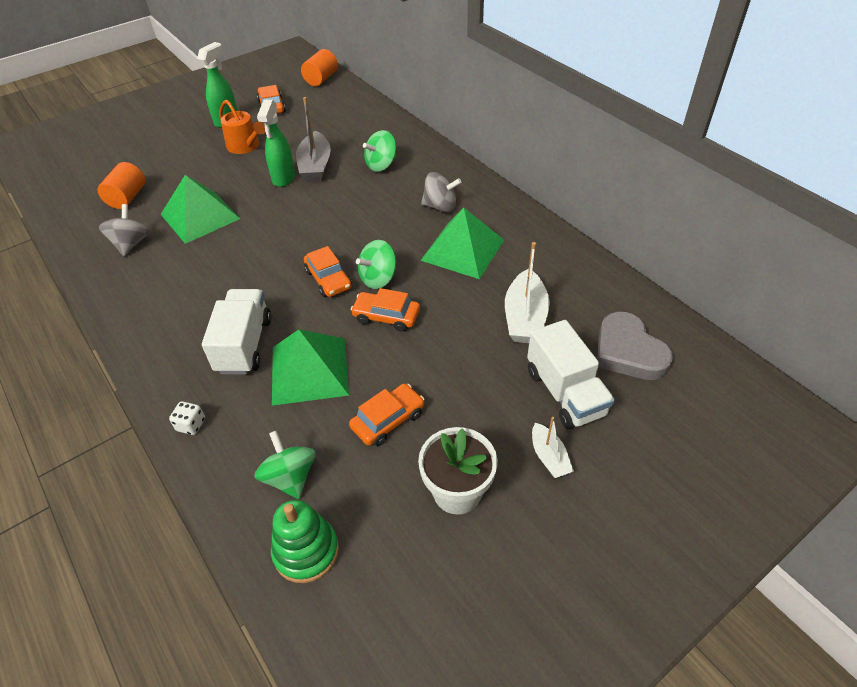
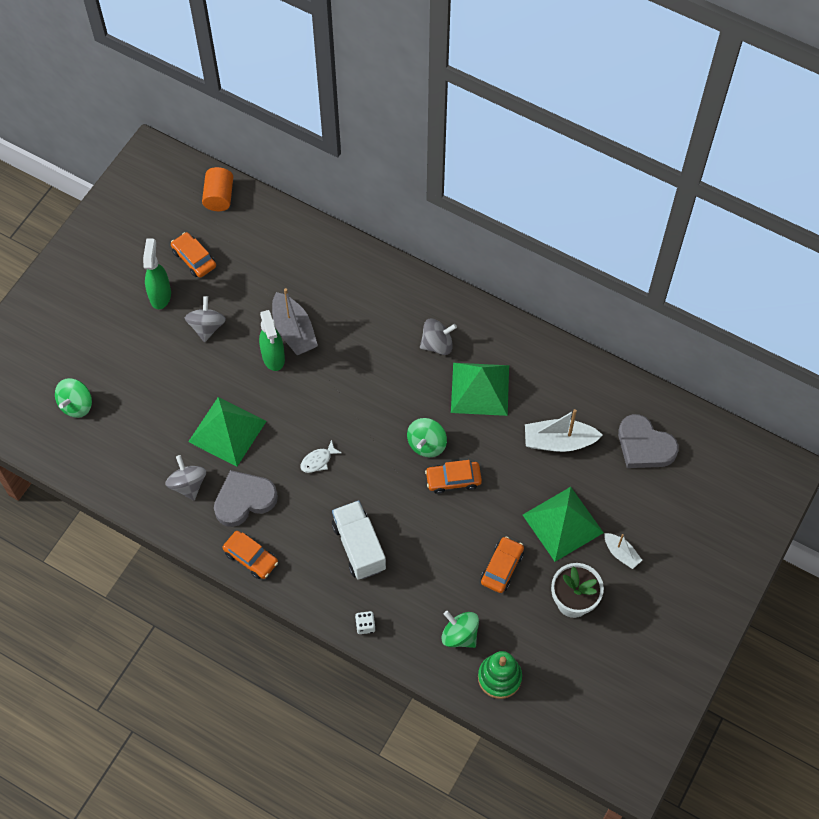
camera: 25 degrees left, 15 degrees up
orange cylinder [98,162,145,209] -> none
orange watering can [219,100,265,154] -> grey spinning top [185,296,226,342]
green pyramid [272,329,349,406] -> green pyramid moved to [523,487,604,562]
orange car [304,246,352,297] -> orange car moved to [223,531,278,579]
green spinning top [363,130,396,172] -> green spinning top moved to [55,378,92,418]
white boat [505,242,550,343] -> white boat turned 105 degrees clockwise [525,409,603,452]
white truck [527,320,615,429] -> none
none -> grey heart [214,470,278,527]
none -> white fish [300,440,342,473]

